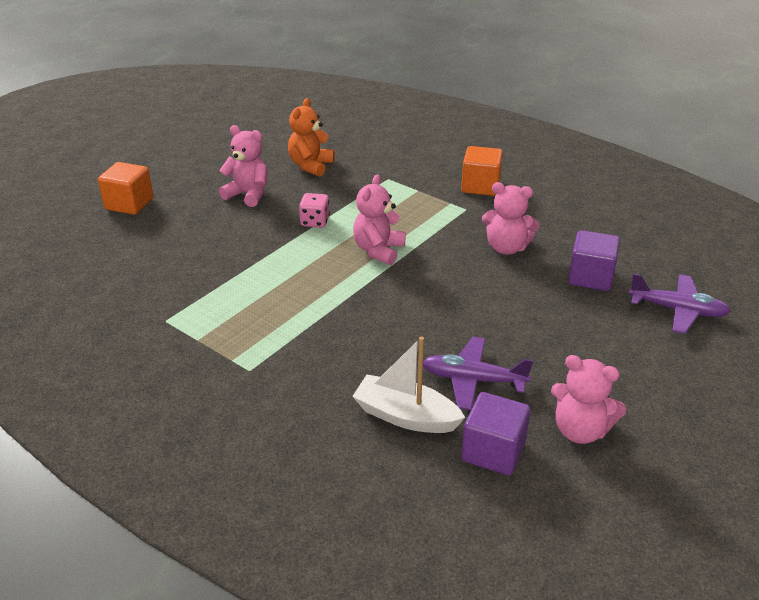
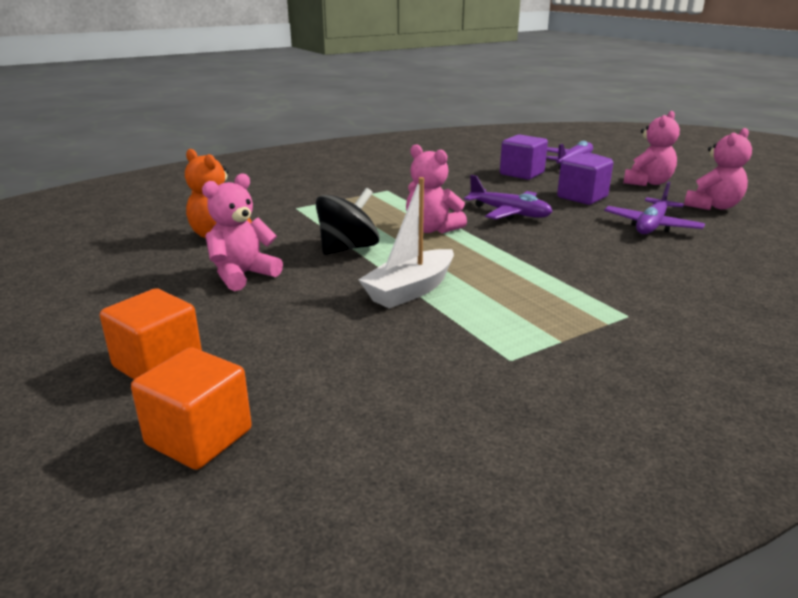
camera: 70 degrees left, 10 degrees down
pink dice [299,193,330,228] -> black spinning top [316,188,380,255]
white boat [352,336,465,433] -> white boat moved to [358,177,454,309]
orange cube [461,146,503,196] -> orange cube moved to [131,347,252,470]
purple cube [461,392,530,475] -> purple cube moved to [557,153,613,205]
pink teddy bear [482,182,540,255] -> pink teddy bear moved to [623,111,680,186]
none -> purple plane [464,175,553,220]

